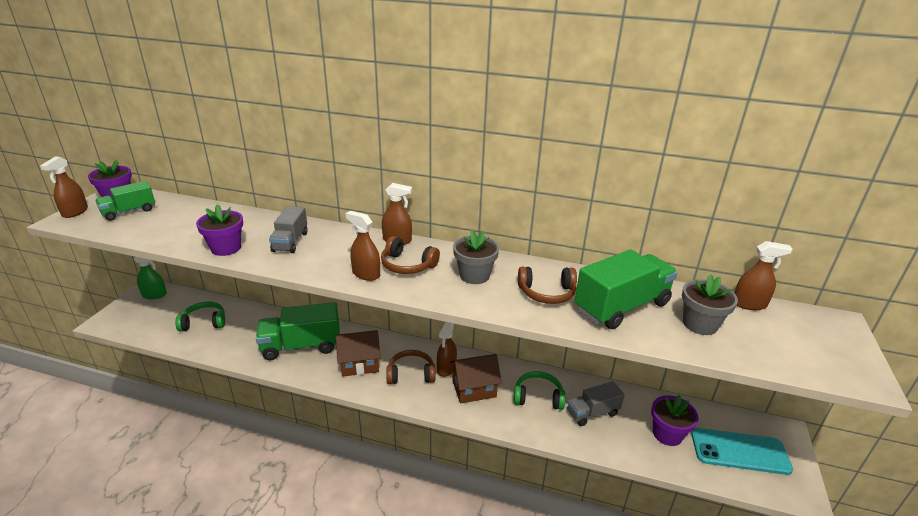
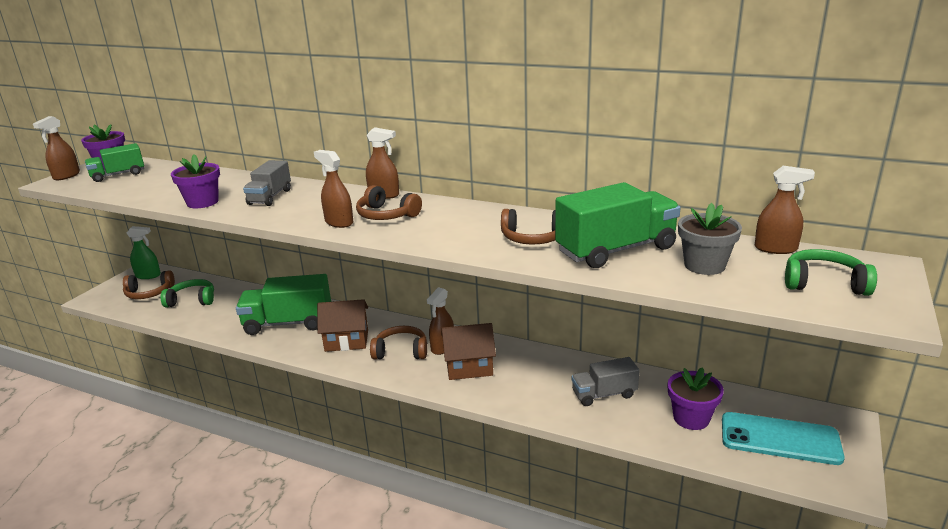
camera: 10 degrees right, 5 degrees down
grey flower pot [453,230,499,284] -> none
green headphones [514,371,566,410] -> green headphones moved to [785,249,877,296]
none -> brown headphones [123,270,175,299]

